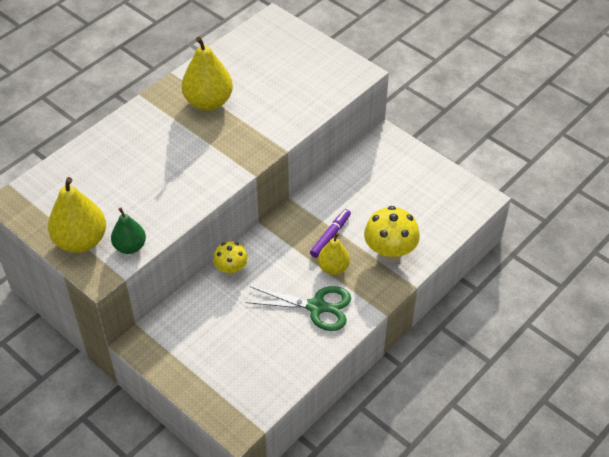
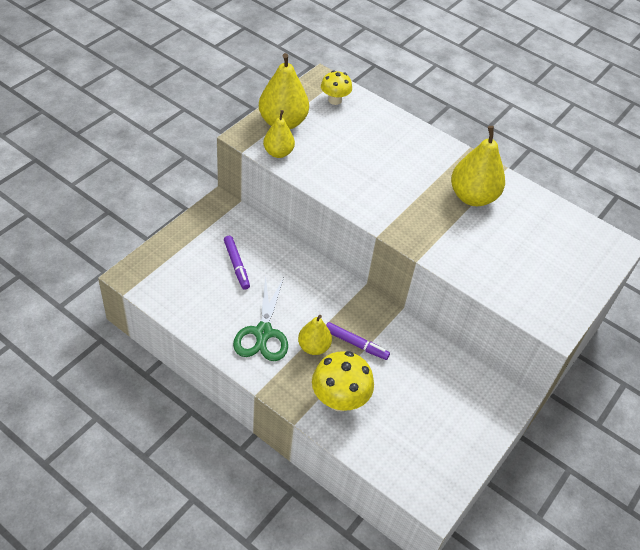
camera: 80 degrees right, 0 degrees up
green pear [111,208,146,254] -> yellow pear [263,110,295,158]
yellow mushroom [213,241,248,276] -> yellow mushroom moved to [321,70,352,105]
none -> purple marker [224,236,250,290]

